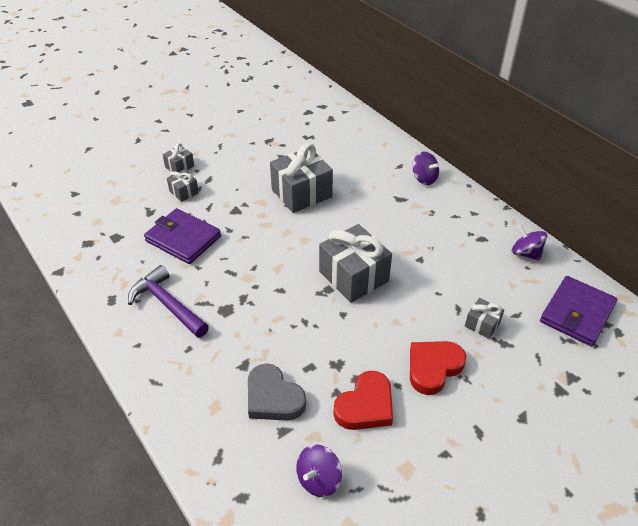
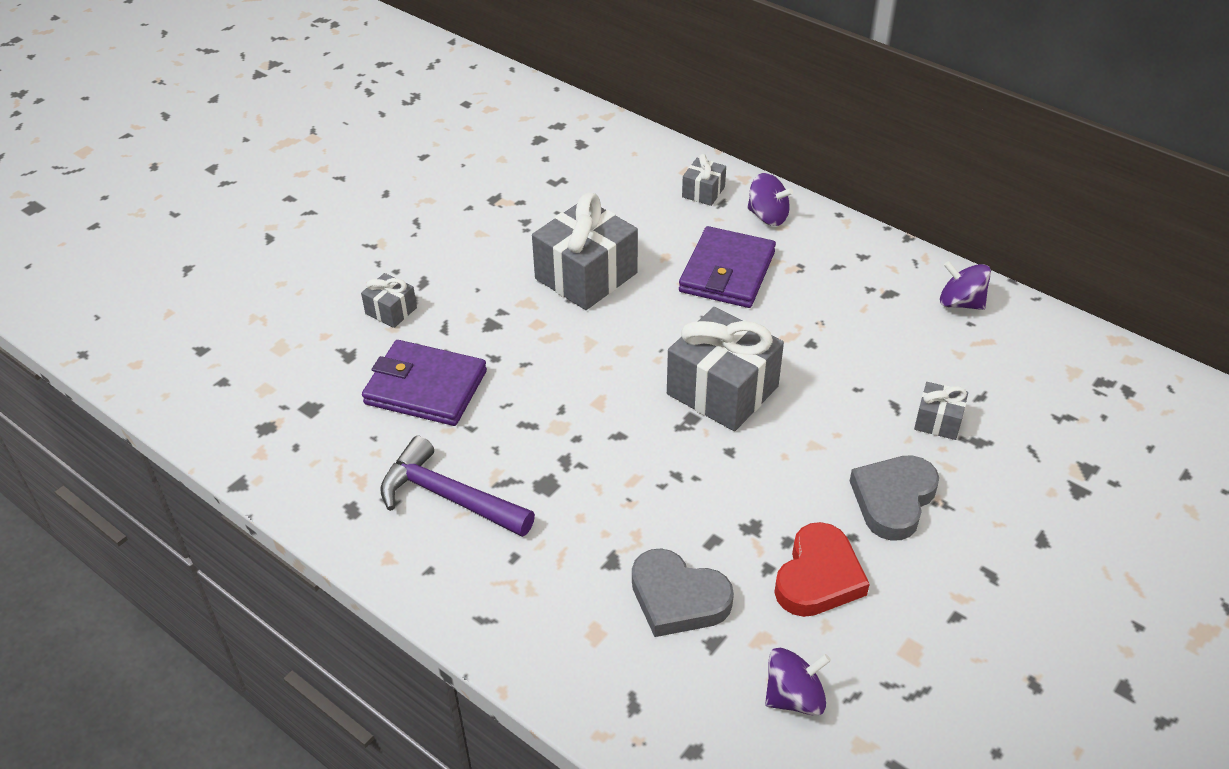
camera: 15 degrees left, 0 degrees up
grey gift [163,143,194,172] -> grey gift moved to [682,154,726,206]
purple spinning top [296,444,342,497] -> purple spinning top turned 135 degrees counterclockwise [765,648,831,716]
red heart [410,341,466,395] -> grey heart [850,455,939,541]
purple wallet [540,276,617,346] -> purple wallet moved to [679,226,776,308]

